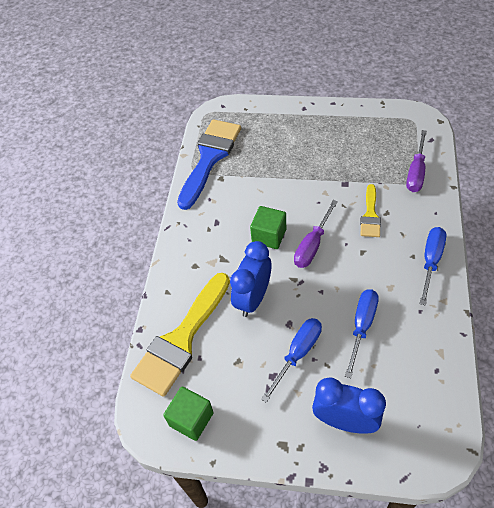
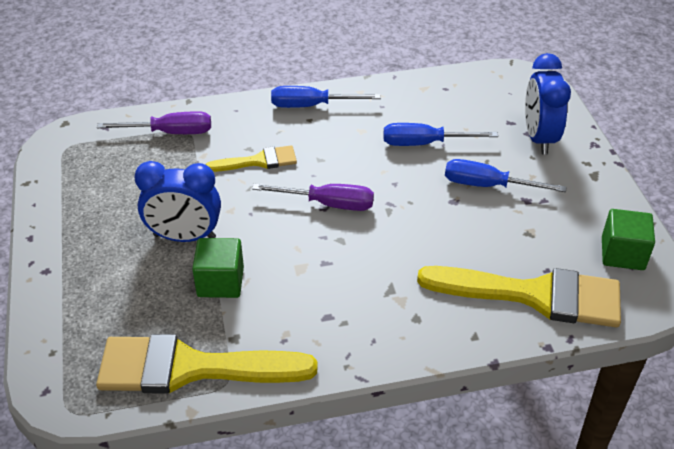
camera: 115 degrees left, 10 degrees down
blue brush [177,119,241,210] -> yellow brush [96,334,317,394]
blue clock [230,241,271,317] -> blue clock moved to [134,161,221,242]
green cube [250,206,286,249] -> green cube moved to [192,238,244,298]

